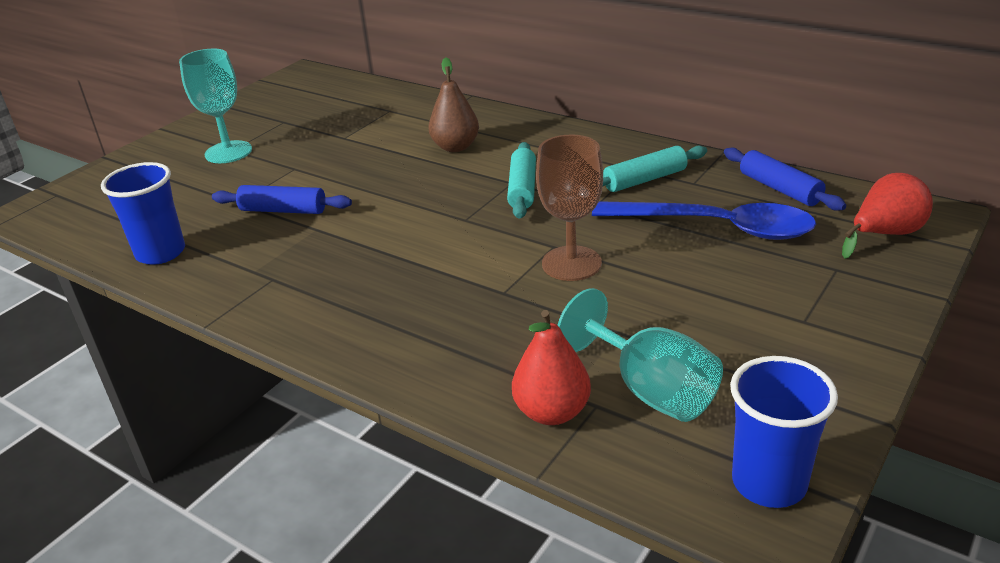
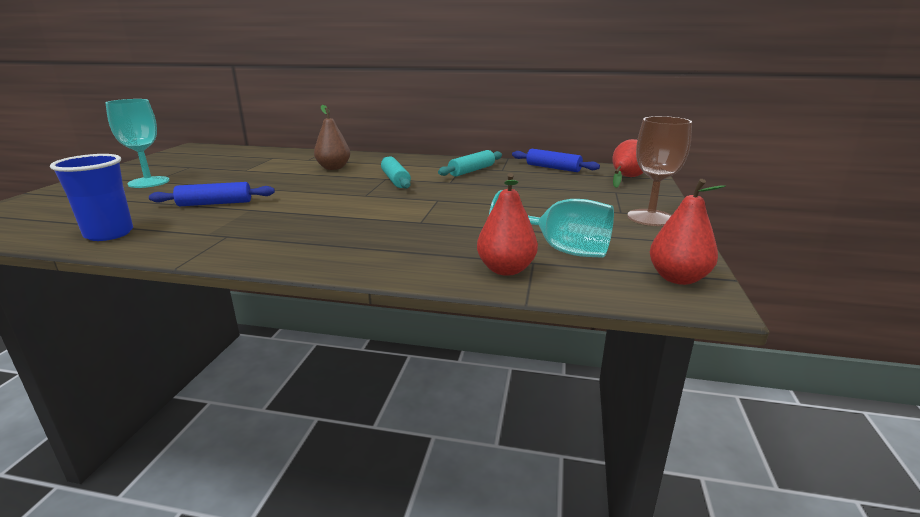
camera: 25 degrees left, 10 degrees down
brown goblet [536,135,603,281] -> brown goblet moved to [628,116,692,226]
blue spoon [592,201,816,240] -> none
blue cup [730,356,838,508] -> red pear [650,179,726,285]

